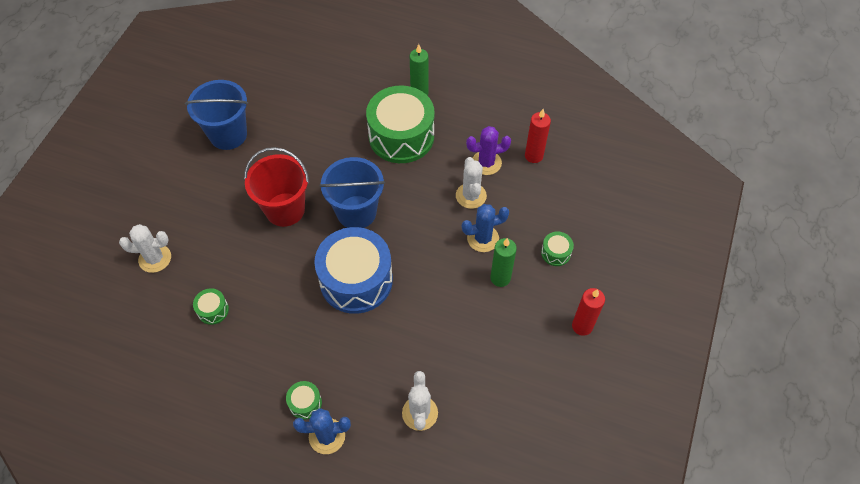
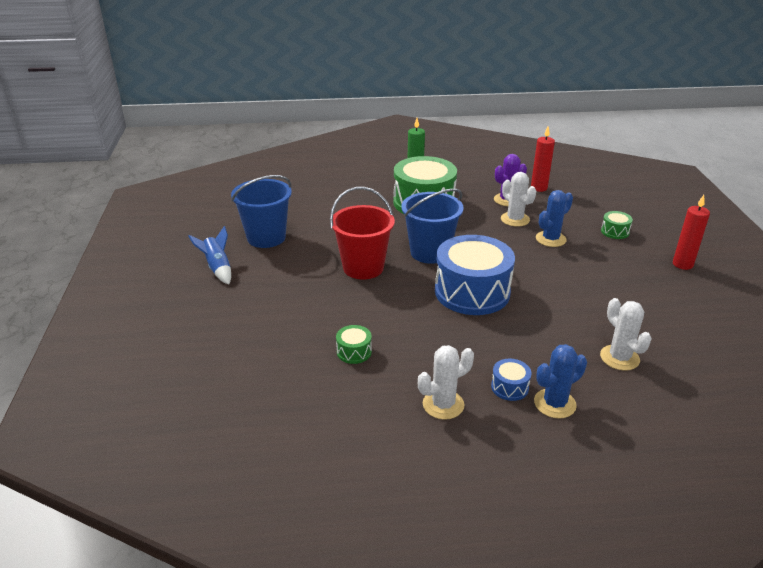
camera: 25 degrees left, 25 degrees down
white cactus [119,224,171,273] -> white cactus moved to [418,345,474,420]
green drum [286,381,322,420] -> blue drum [491,359,532,401]
green candle [490,238,517,287] -> none
none -> blue rocket [188,226,231,284]

